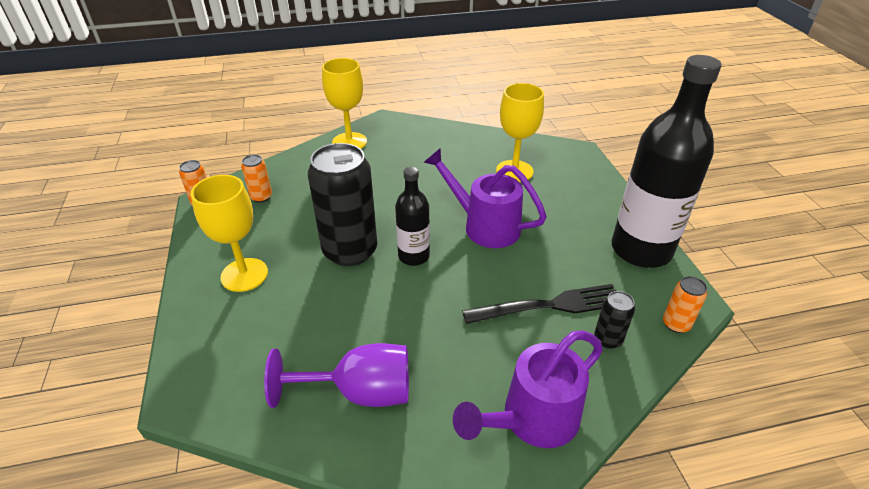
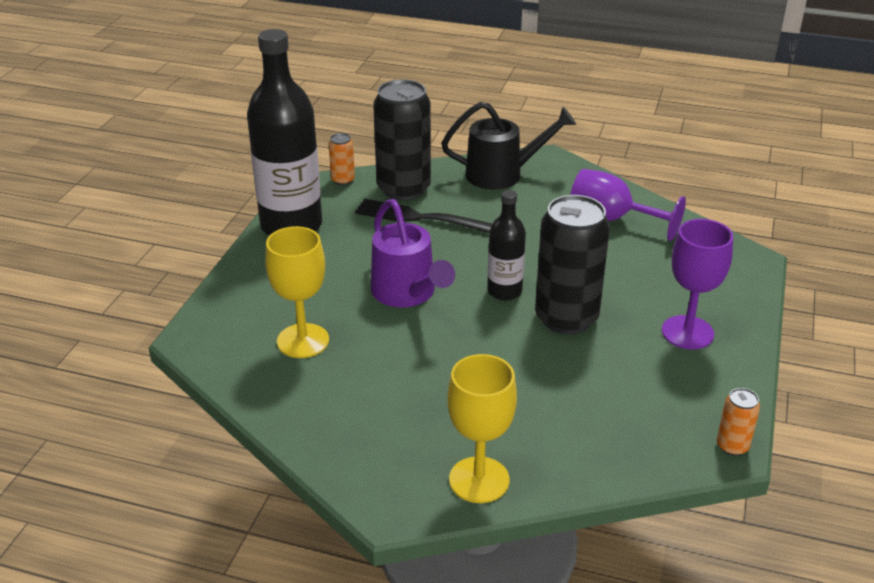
camera: 150 degrees left, 5 degrees down
yellow goblet [191,175,268,292] -> purple goblet [662,219,733,350]
orange can [241,155,272,203] -> none
purple watering can [453,331,603,448] -> black watering can [441,102,576,189]
black can [594,291,635,349] -> black can [373,79,431,200], size x2.24

